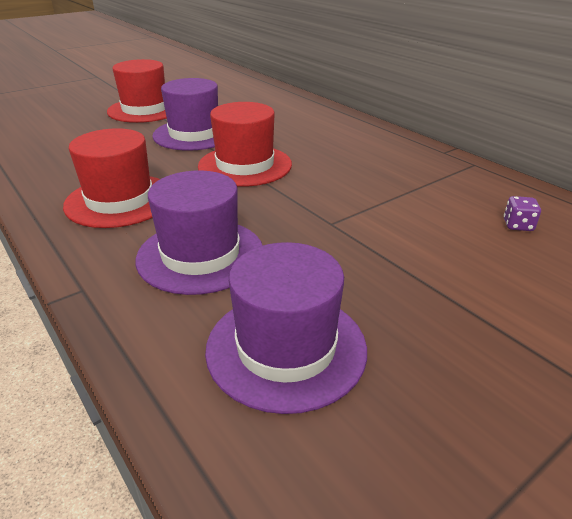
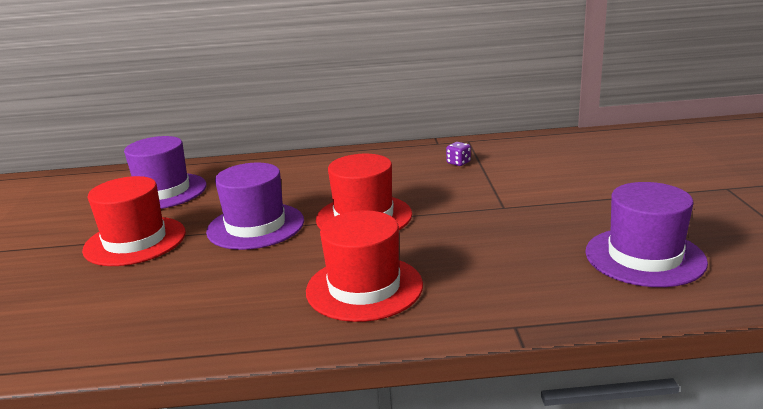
camera: 55 degrees left, 10 degrees down
purple hat [136,170,263,295] -> purple hat moved to [124,136,207,209]
purple dice [504,196,541,231] -> purple dice moved to [446,142,471,166]

